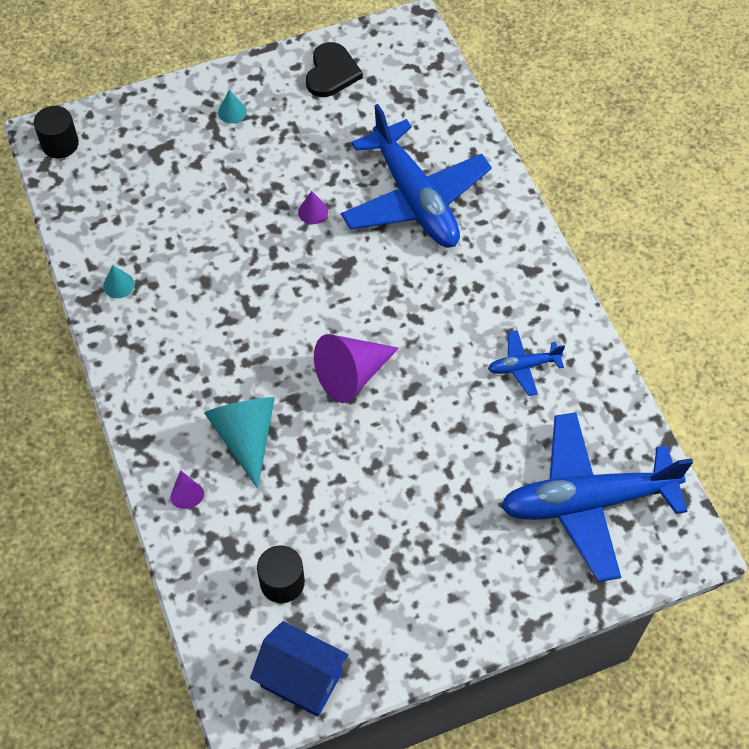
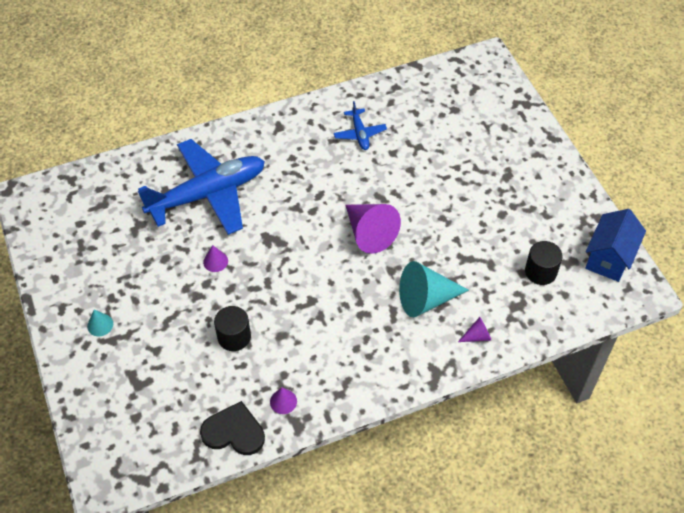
camera: 90 degrees left, 5 degrees down
black cylinder [34,106,79,159] -> black cylinder moved to [214,306,251,351]
turquoise cone [103,265,134,298] -> purple cone [270,387,297,414]
black heart [306,42,363,97] -> black heart moved to [200,401,265,455]
blue plane [501,412,693,582] -> none

